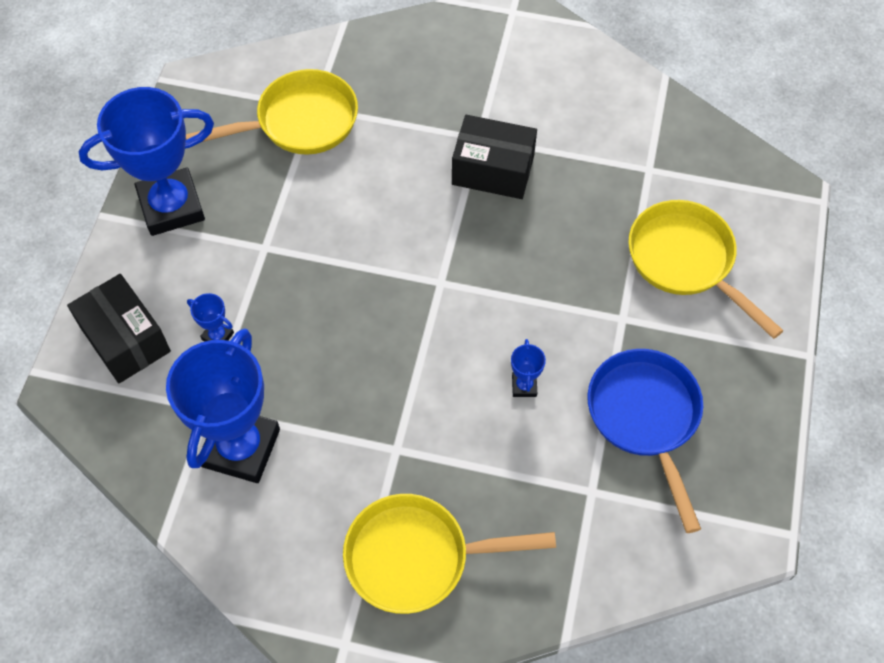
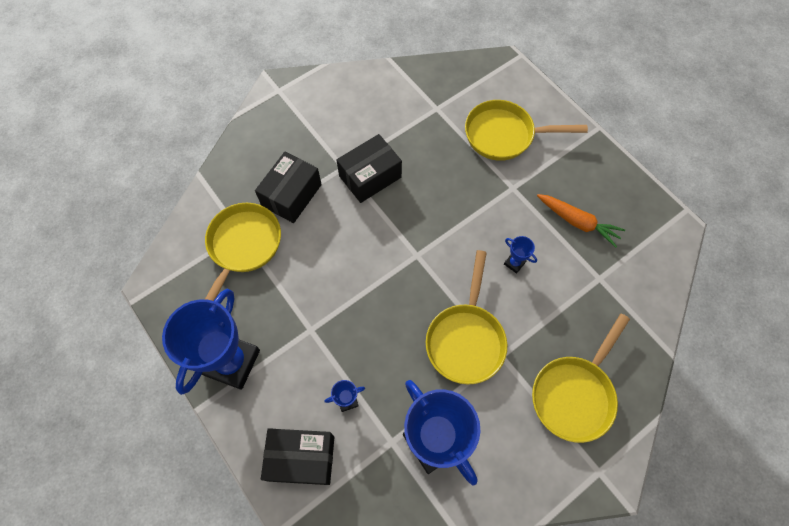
camera: 50 degrees left, 5 degrees up
blue pan [587,349,703,533] -> orange carrot [537,194,625,248]
none -> black box [255,152,322,223]
none -> yellow pan [426,250,507,384]

